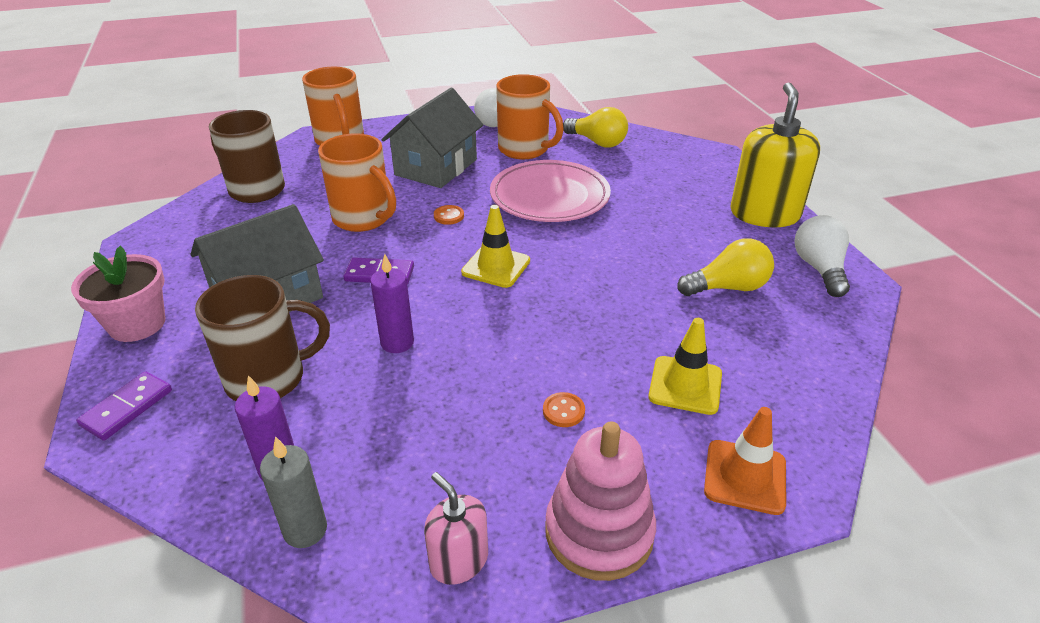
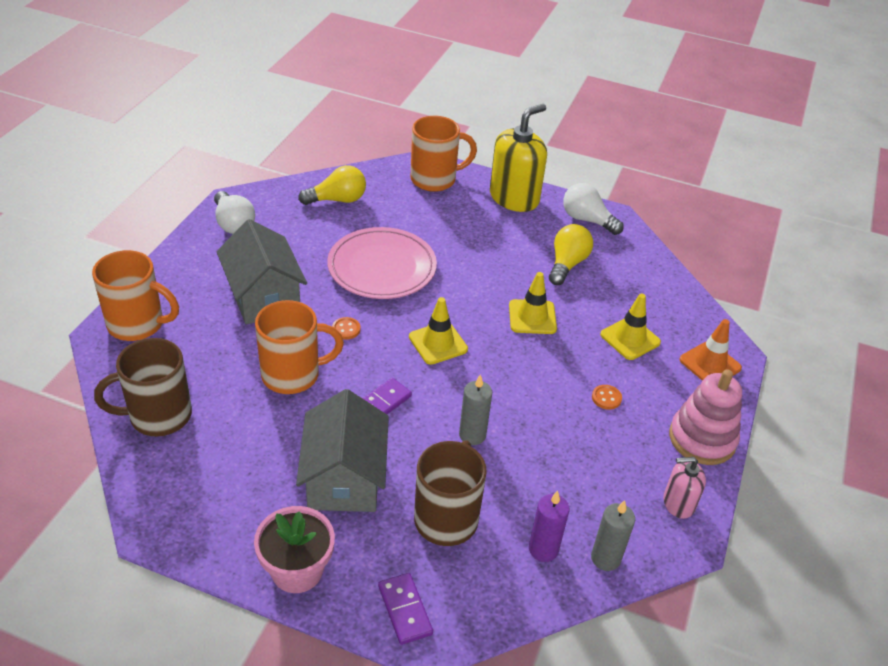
camera: 55 degrees left, 5 degrees up
purple candle [370,254,414,353] -> grey candle [459,374,492,445]
orange mug [496,74,564,159] -> orange mug moved to [411,116,477,192]
yellow soap dispenser [731,83,820,227] -> yellow soap dispenser turned 90 degrees clockwise [490,104,547,212]
none -> yellow traffic cone [509,272,557,334]

